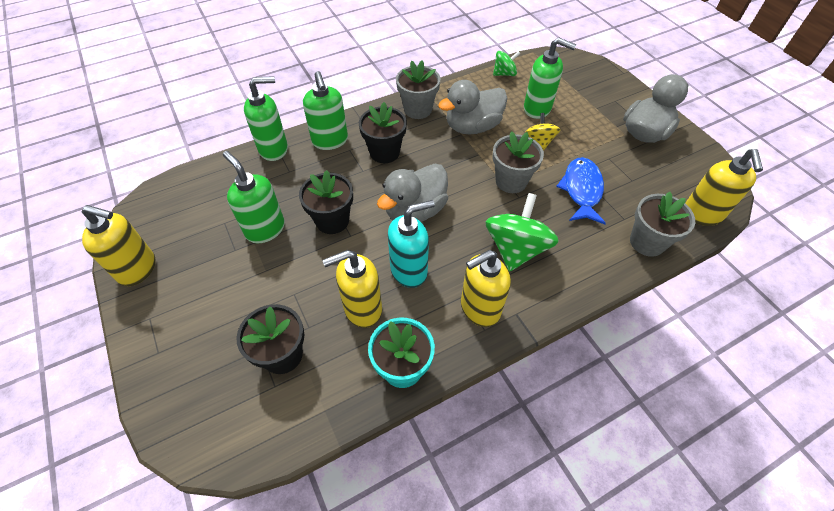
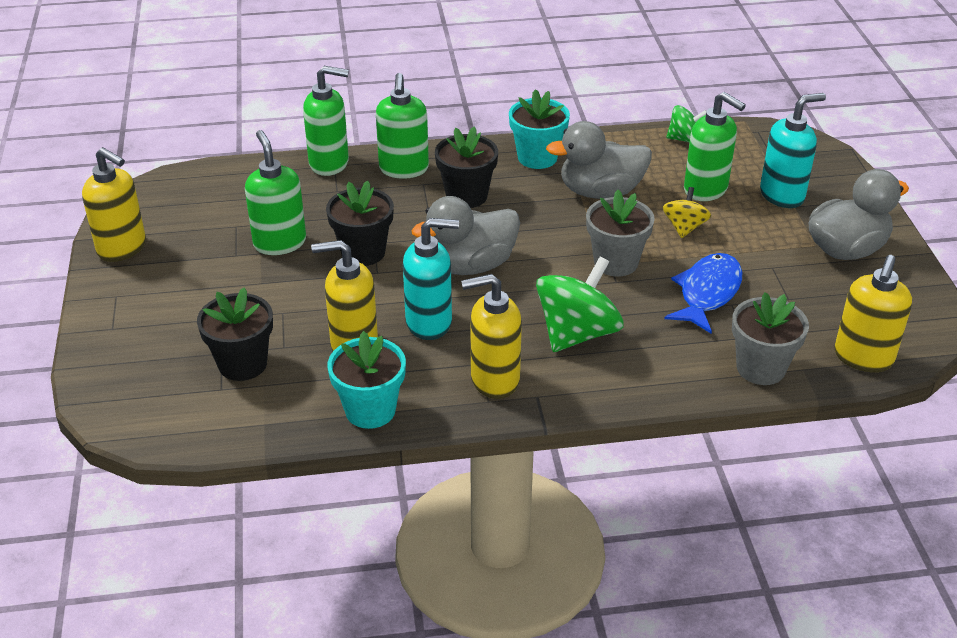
camera: 20 degrees right, 15 degrees down
grey flower pot [396,61,440,119] -> turquoise flower pot [509,89,570,169]
none -> turquoise soap dispenser [760,93,826,208]

